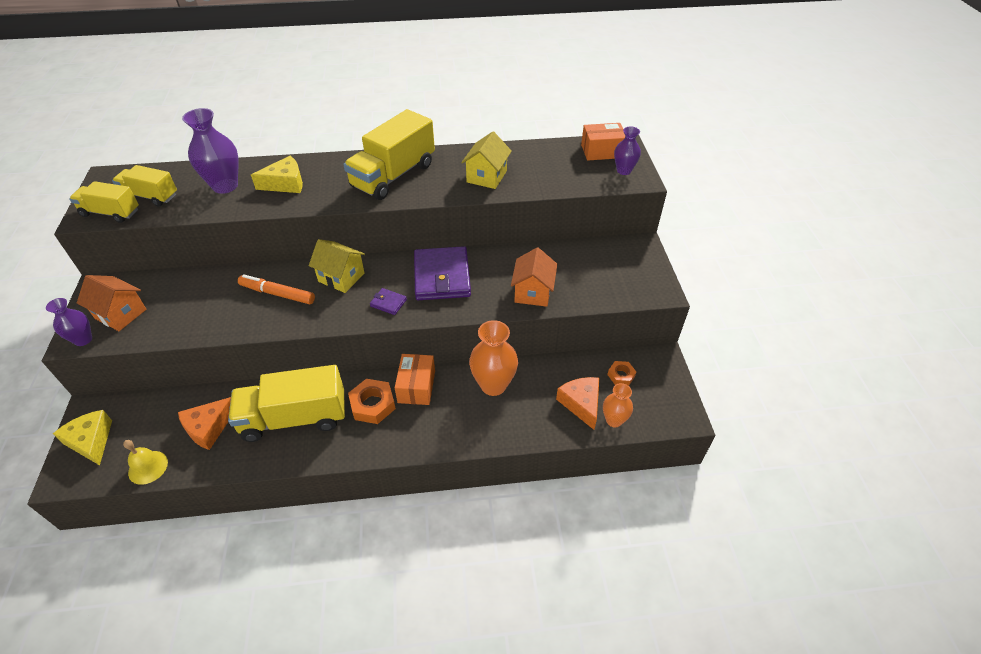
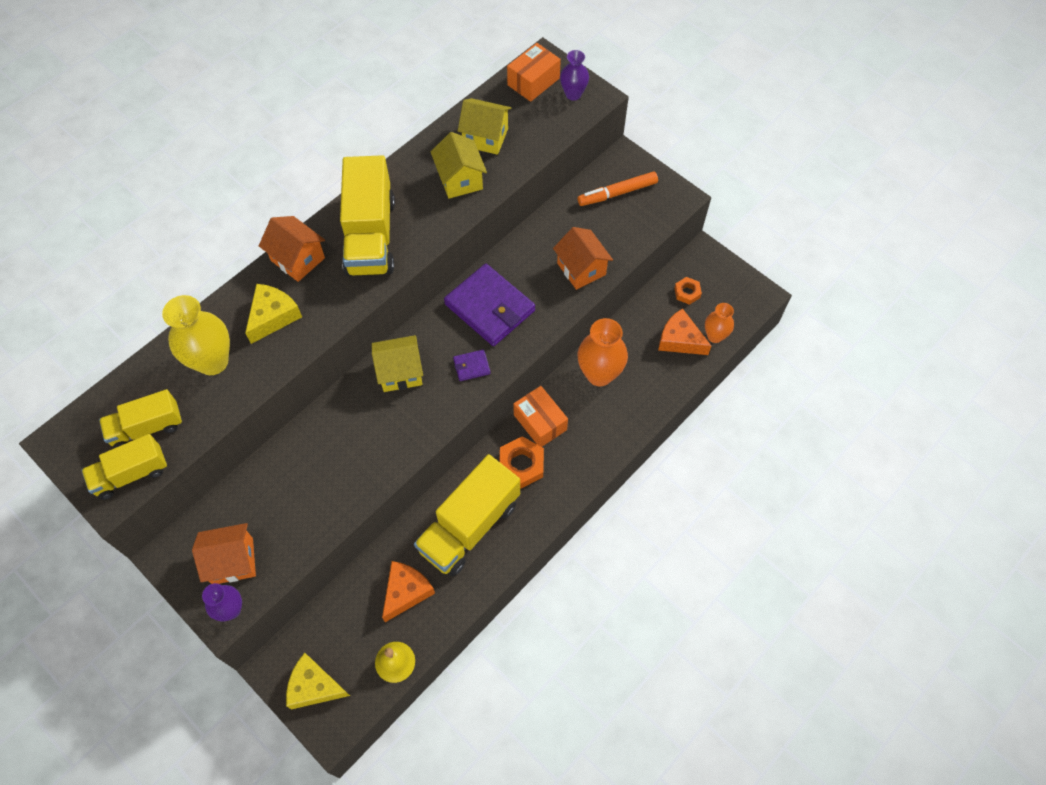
camera: 40 degrees left, 15 degrees up
orange cheese [178,397,231,450] -> orange cheese turned 150 degrees counterclockwise [382,561,435,622]
purple vase [182,108,238,194] -> yellow vase [162,295,230,375]
orange marker [238,274,315,304] -> orange marker moved to [578,171,658,206]
none -> orange house [259,216,325,282]
none -> yellow house [458,98,511,155]

